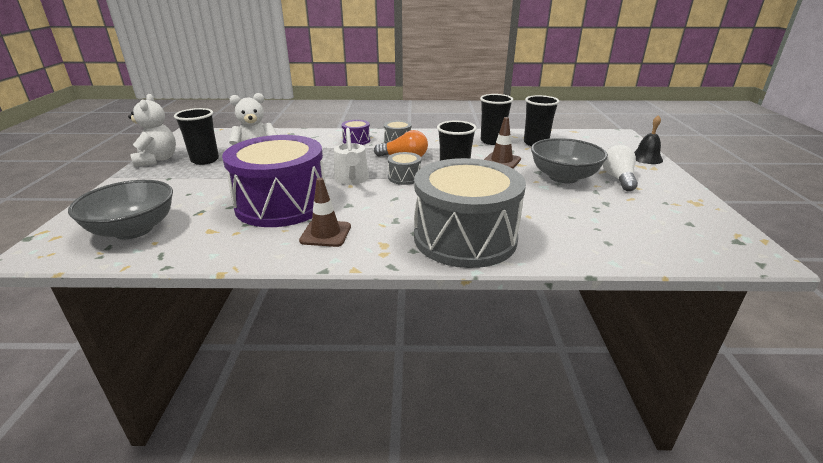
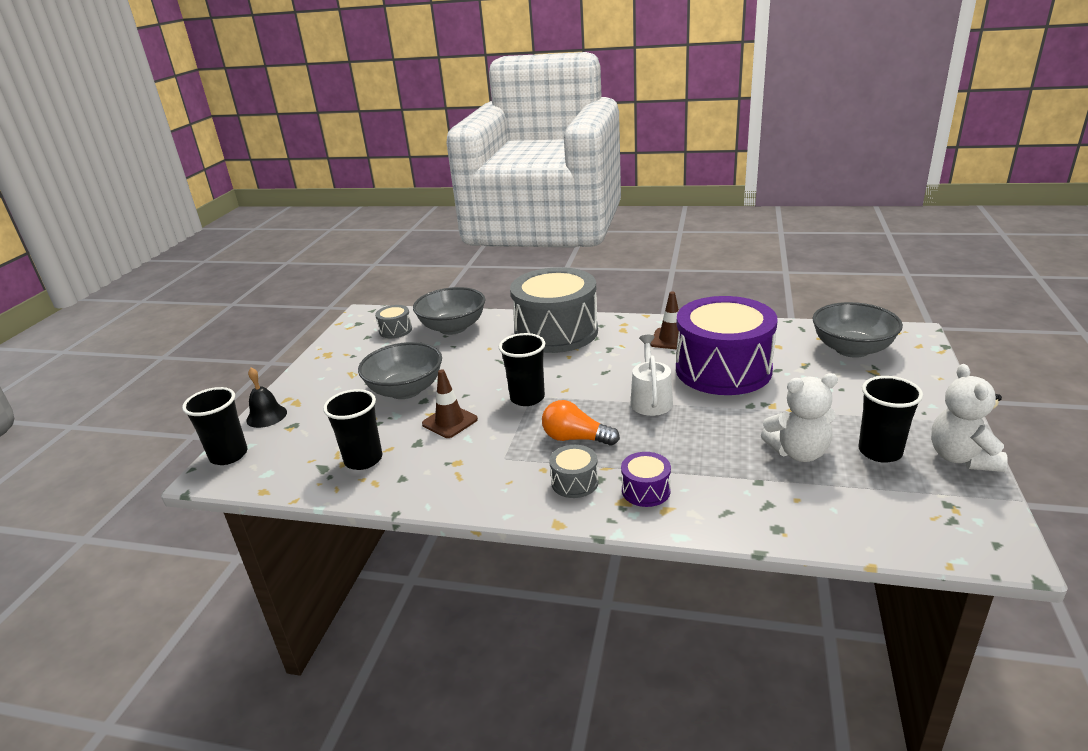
camera: 165 degrees left, 0 degrees up
grey drum [388,152,421,185] -> grey drum moved to [375,305,412,338]
black cup [480,94,513,145] -> black cup moved to [182,387,247,465]
white light bulb [603,145,638,191] -> none
none -> grey bowl [413,287,485,335]

